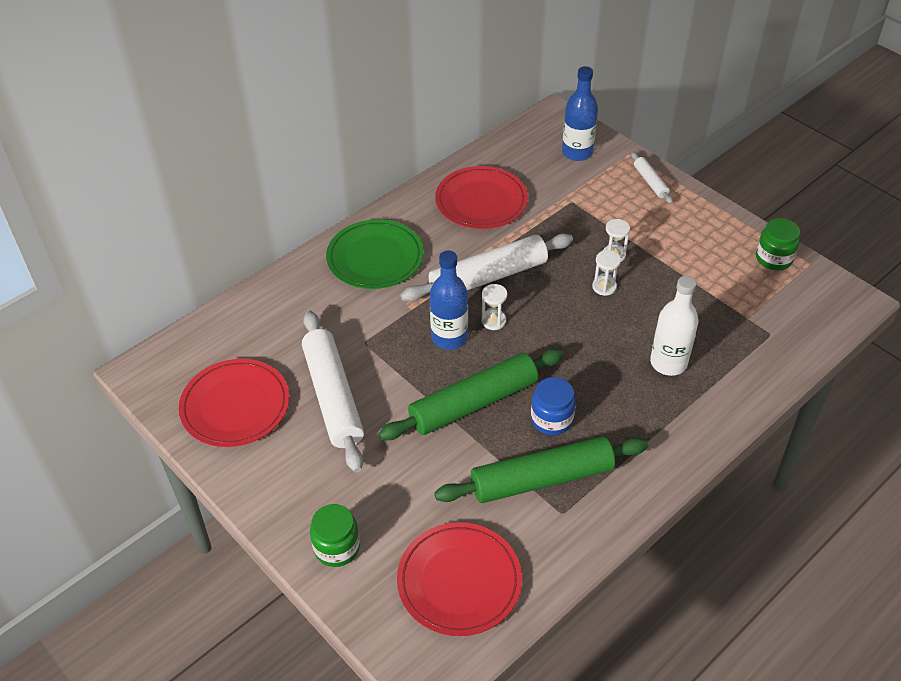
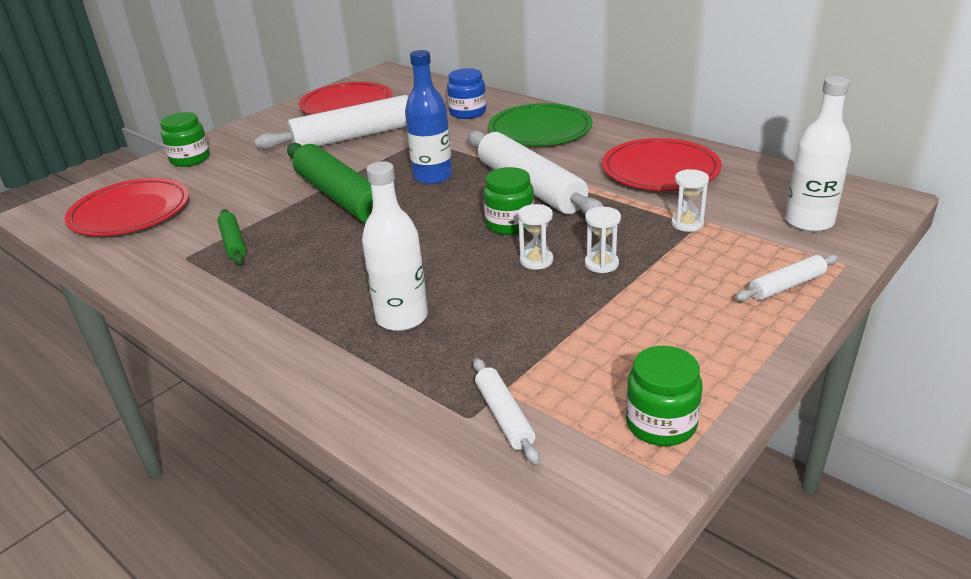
camera: 85 degrees right, 15 degrees down
green rolling pin [434,436,648,503] -> green rolling pin [218,209,246,264], size x0.47
white hourglass [481,284,507,330] -> white hourglass moved to [671,169,709,232]
blue jar [531,377,576,435] -> blue jar moved to [447,68,486,119]
blue bottle [562,66,598,161] -> white bottle [785,76,851,232]
none -> white rolling pin [473,358,539,464]
none -> green jar [483,167,534,235]

